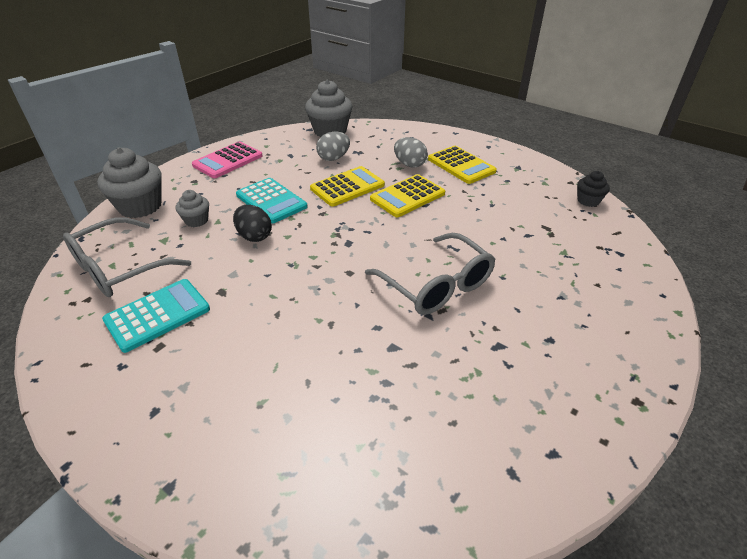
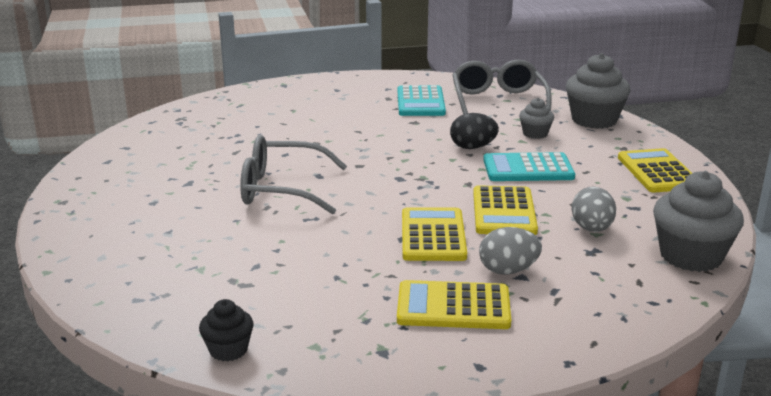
camera: 130 degrees right, 15 degrees down
pink calculator [192,141,263,178] -> yellow calculator [618,148,692,193]

